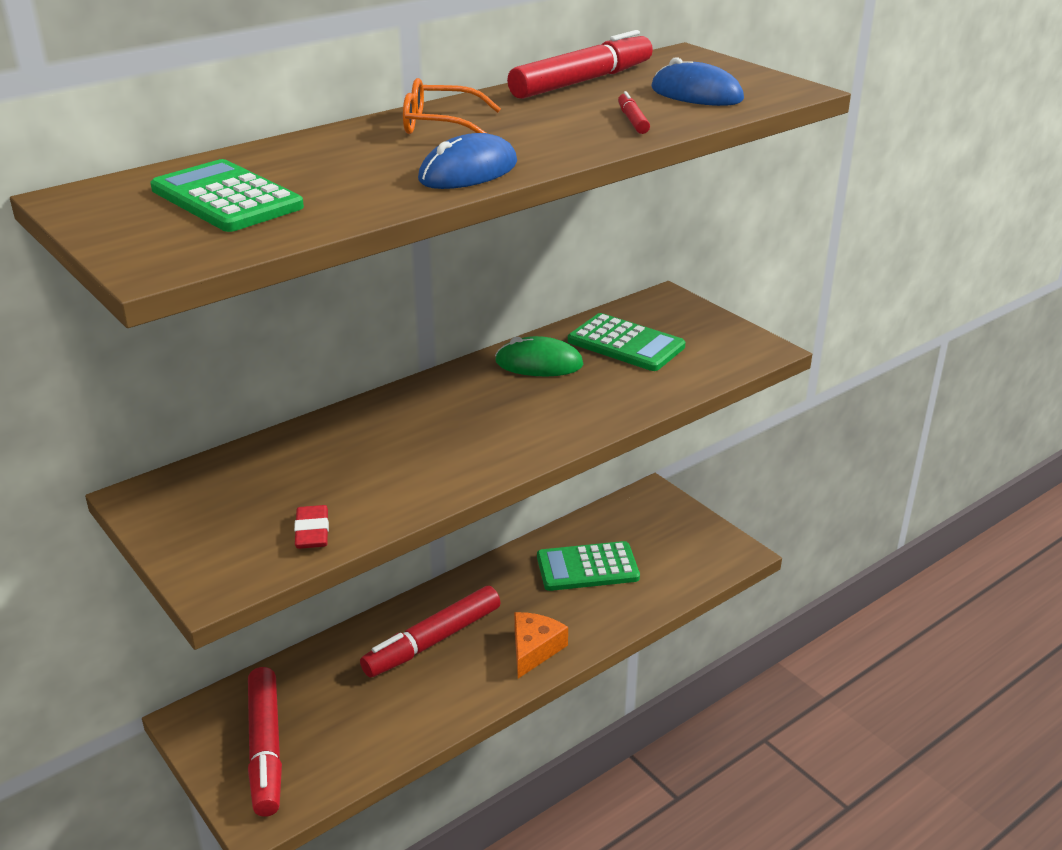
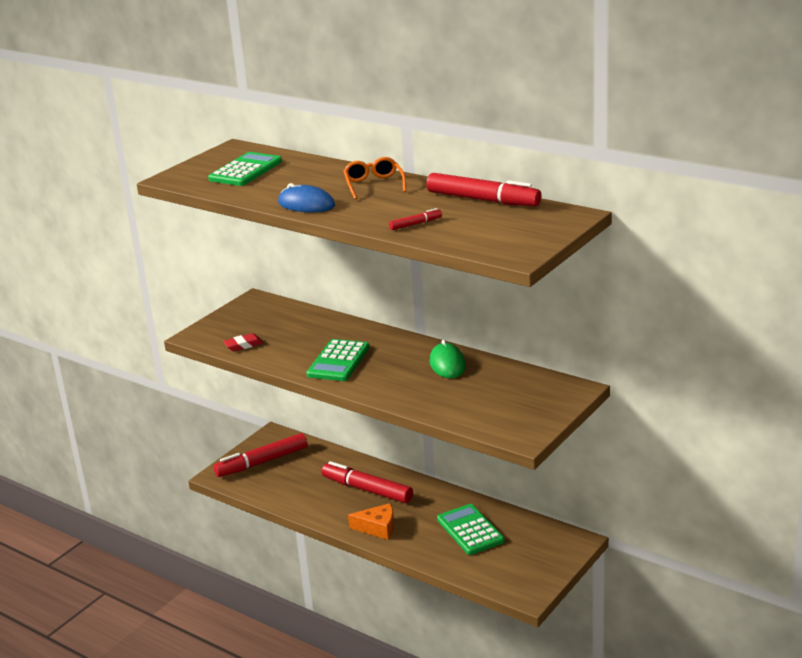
camera: 75 degrees right, 5 degrees down
green calculator [568,313,685,371] -> green calculator moved to [307,339,369,381]
blue mouse [651,57,744,106] -> none

